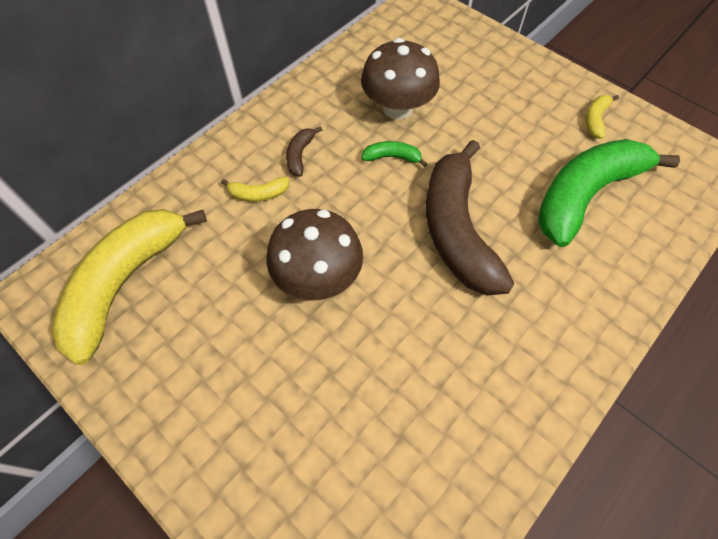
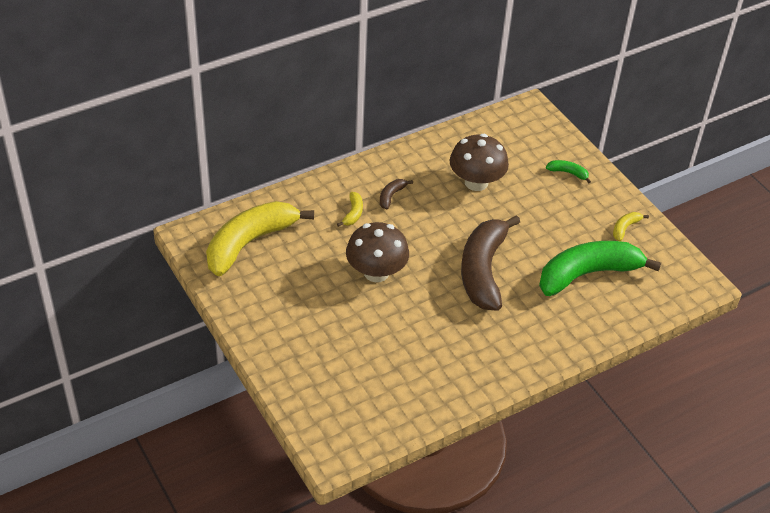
camera: 15 degrees right, 15 degrees down
yellow banana [221,177,289,202] -> yellow banana turned 90 degrees counterclockwise [337,192,363,227]
green banana [361,141,427,167] -> green banana moved to [546,160,591,184]

